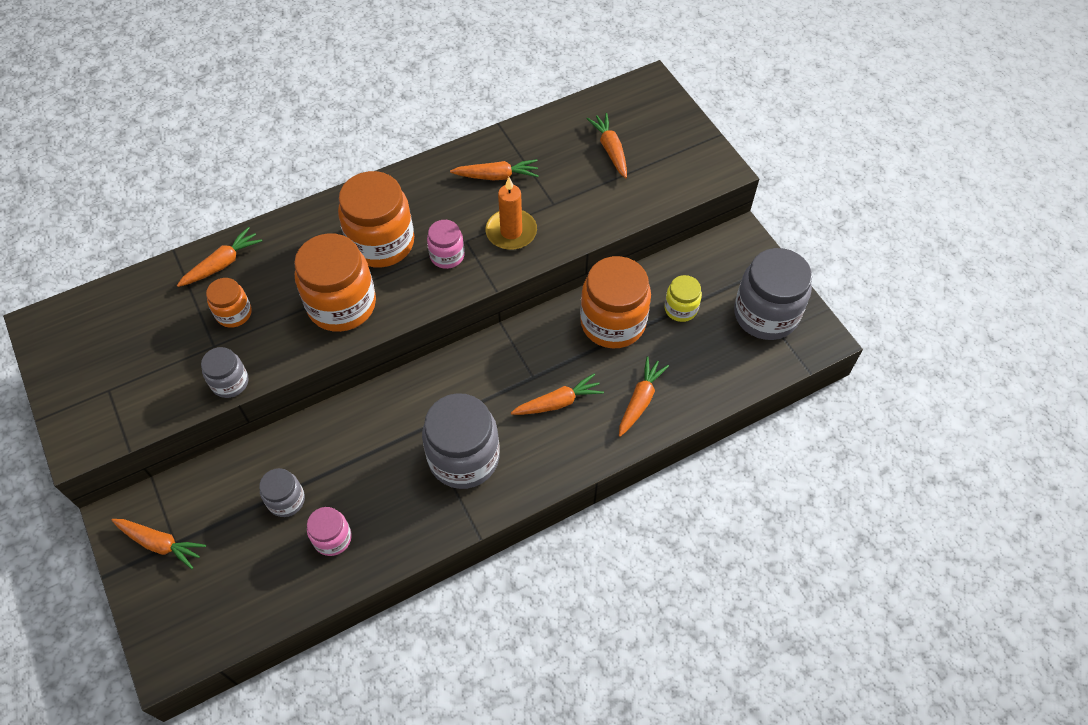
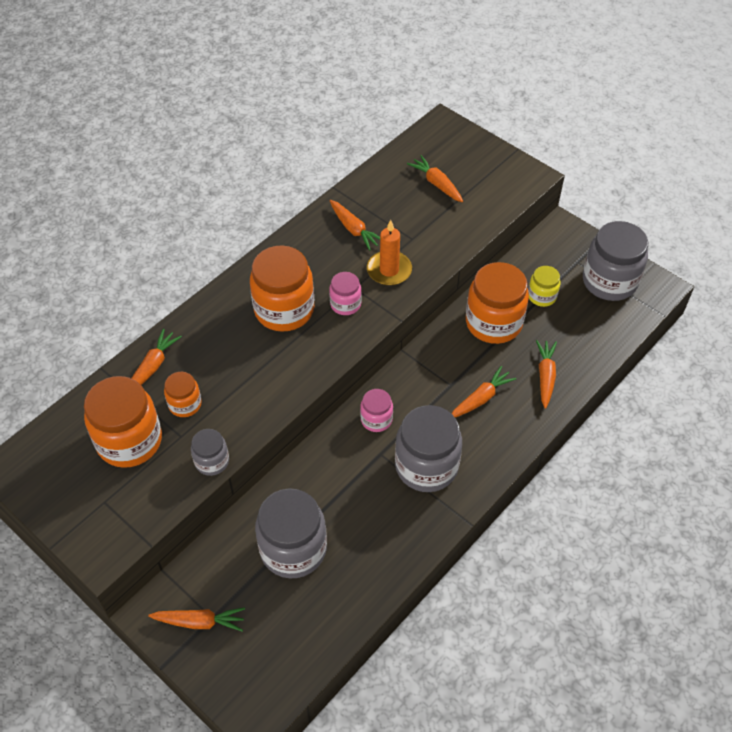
camera: 20 degrees left, 5 degrees down
grey jar [259,468,305,517] -> grey jar [255,488,327,578], size x1.93
orange jar [294,233,376,332] -> orange jar moved to [84,376,162,468]
pink jar [307,507,352,556] -> pink jar moved to [360,389,393,432]
orange carrot [450,159,539,180] -> orange carrot turned 75 degrees clockwise [330,200,380,251]

